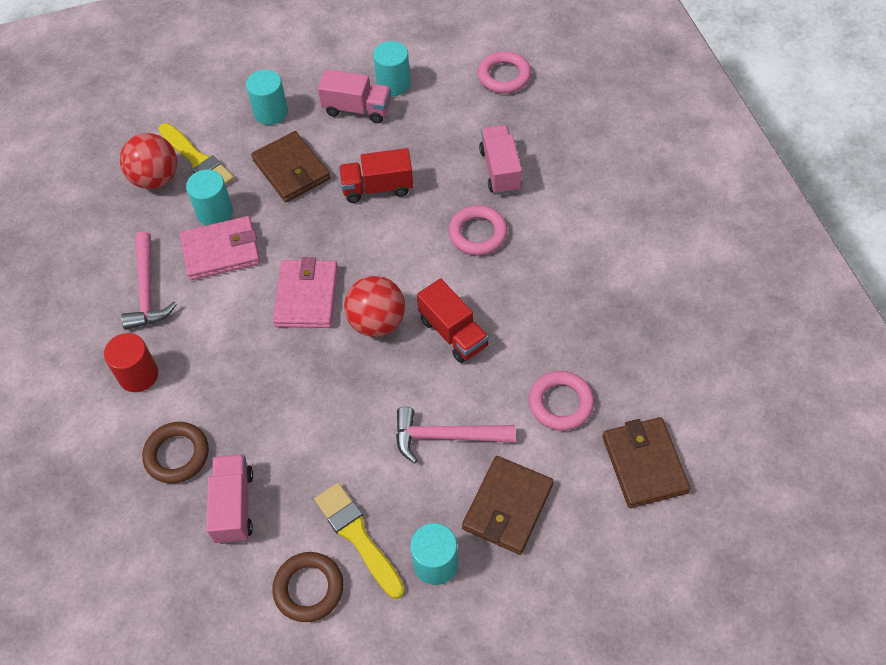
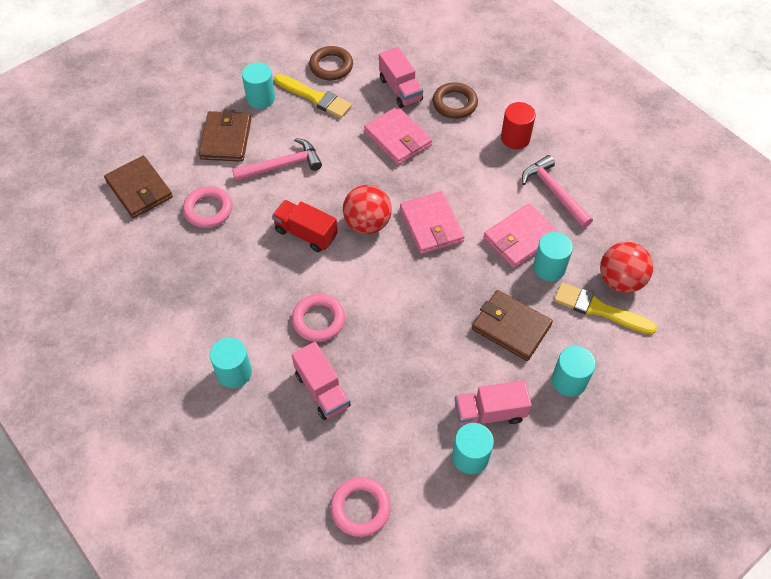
camera: 155 degrees right, 0 degrees up
red truck [339,148,413,203] -> none
none -> turquoise cylinder [210,338,252,388]
none -> pink wallet [364,106,432,165]

